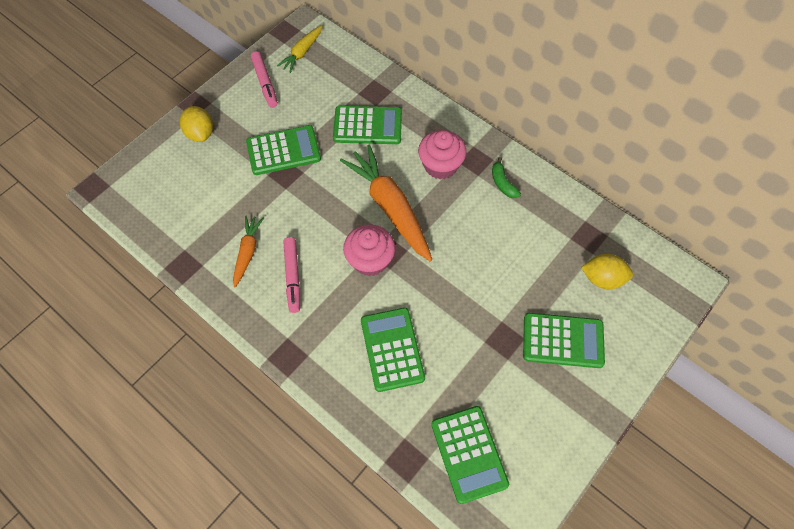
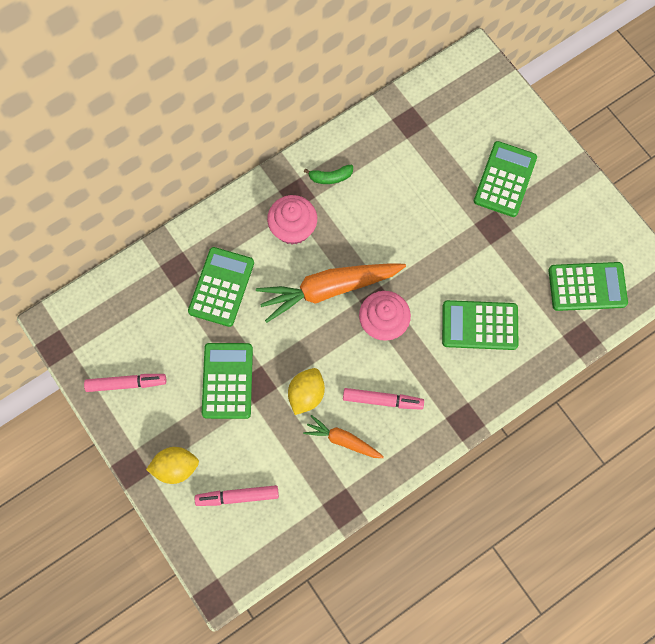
camera: 75 degrees left, 10 degrees up
yellow carrot [277,25,323,73] -> none
yellow lemon [581,254,633,289] -> yellow lemon moved to [288,368,325,415]
none -> pink marker [195,485,279,506]

